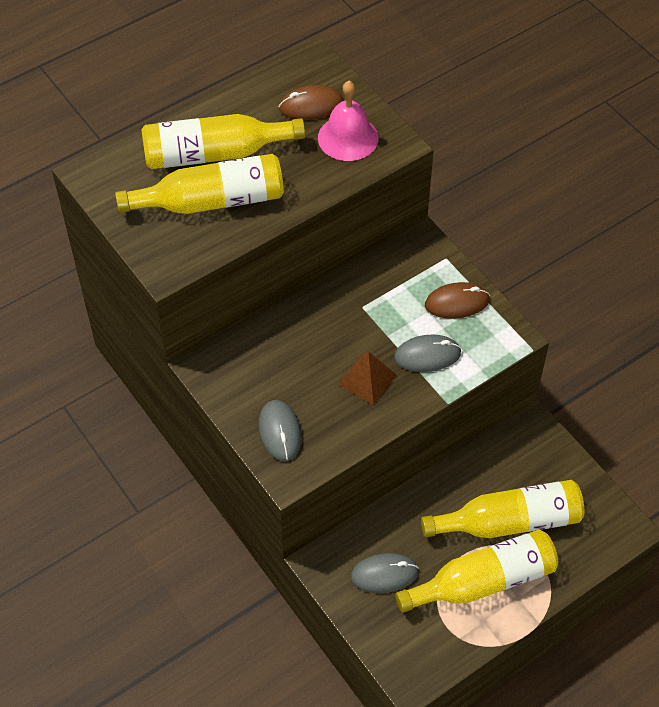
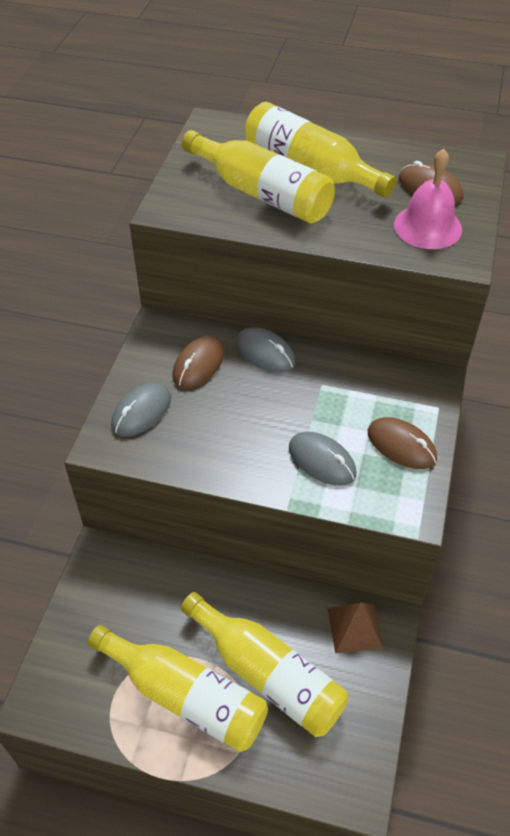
camera: 50 degrees right, 5 degrees down
brown pyramid [338,352,396,405] -> brown pyramid moved to [328,603,383,653]
grey mouse [351,553,419,593] -> grey mouse moved to [236,327,295,373]
none -> brown mouse [172,336,224,389]

